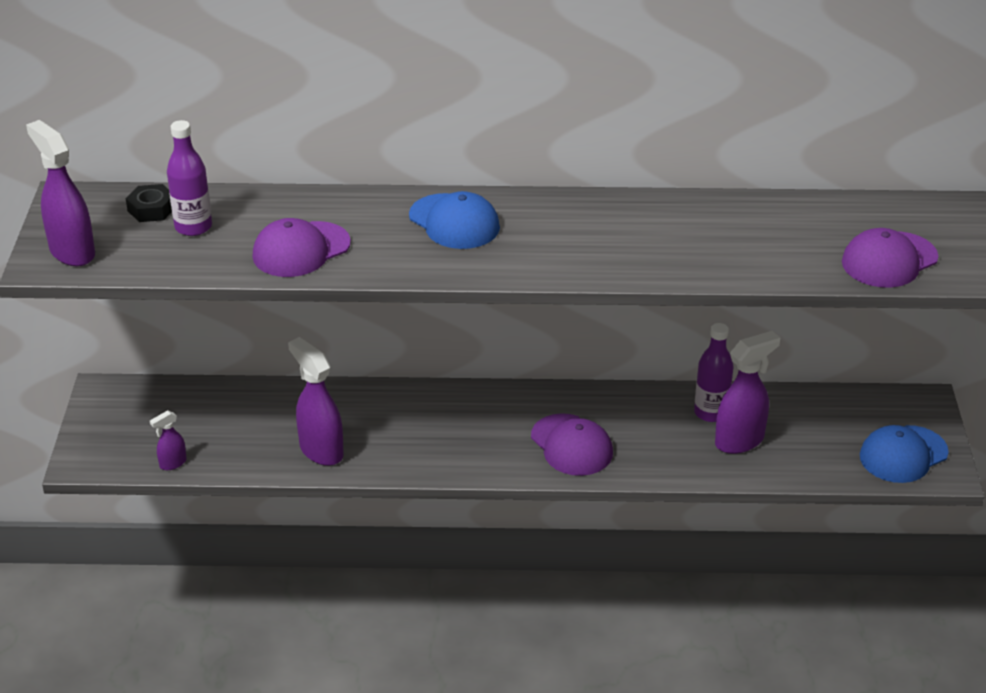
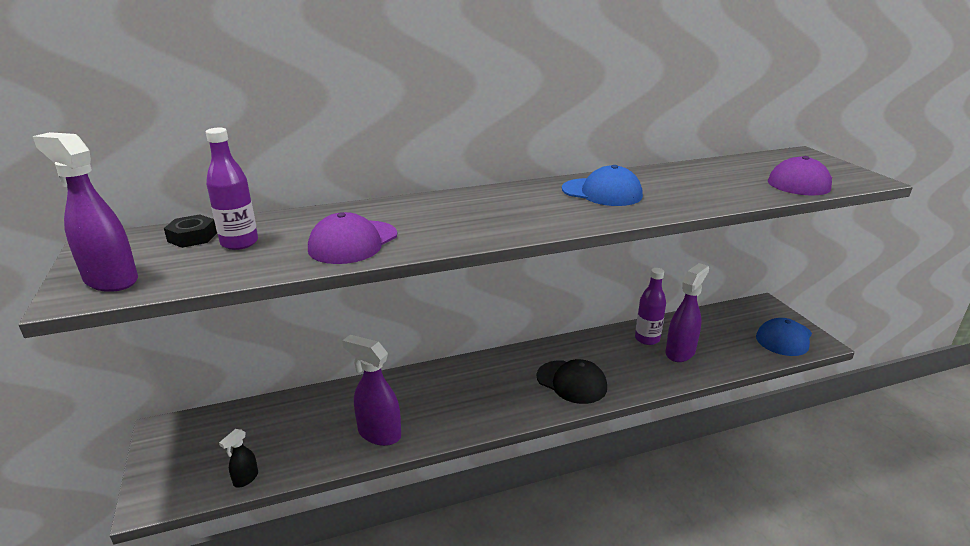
camera: 20 degrees left, 10 degrees down
purple spray bottle [150,410,187,470] -> black spray bottle [219,429,258,488]
blue cap [409,191,500,249] -> blue cap moved to [562,165,643,206]
purple cap [531,413,613,476] -> black cap [536,359,607,404]

